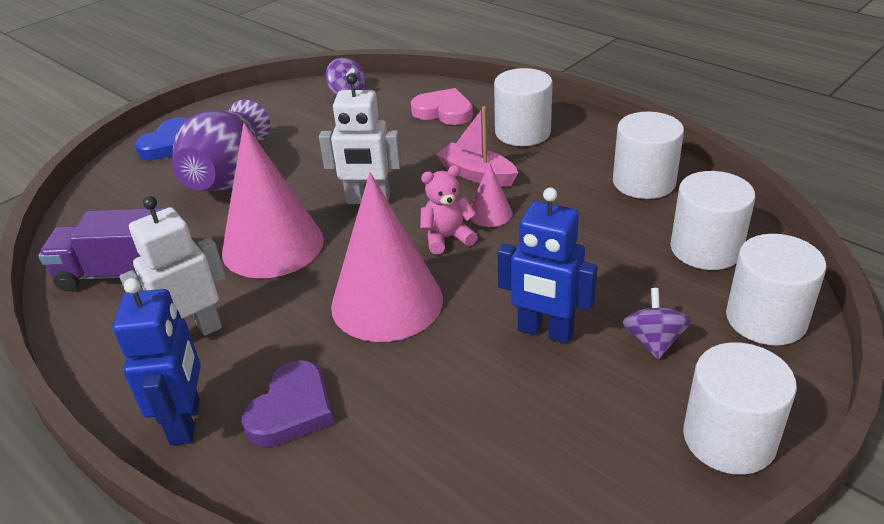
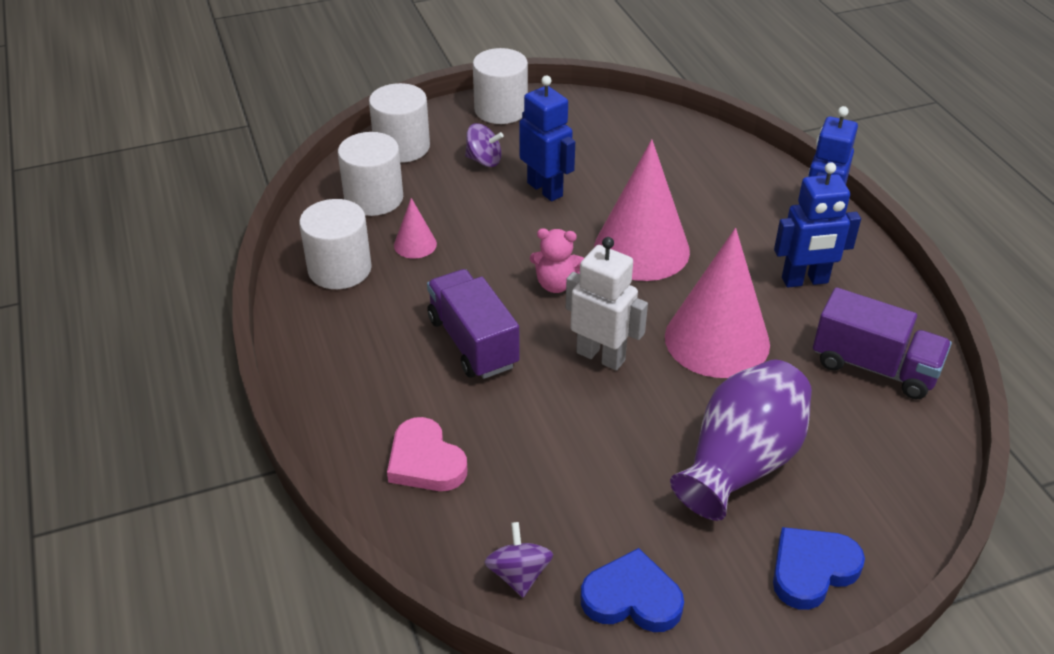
camera: 155 degrees left, 5 degrees up
white robot [120,196,226,338] -> blue robot [774,162,861,288]
purple heart [242,360,334,447] -> none
pink boat [436,106,518,187] -> purple truck [427,269,520,379]
pink cone [470,162,513,227] -> pink cone moved to [394,198,437,259]
white cylinder [494,68,553,146] -> none
purple spinning top [623,288,691,360] -> purple spinning top turned 105 degrees counterclockwise [465,123,504,167]
none -> blue heart [581,548,684,632]

